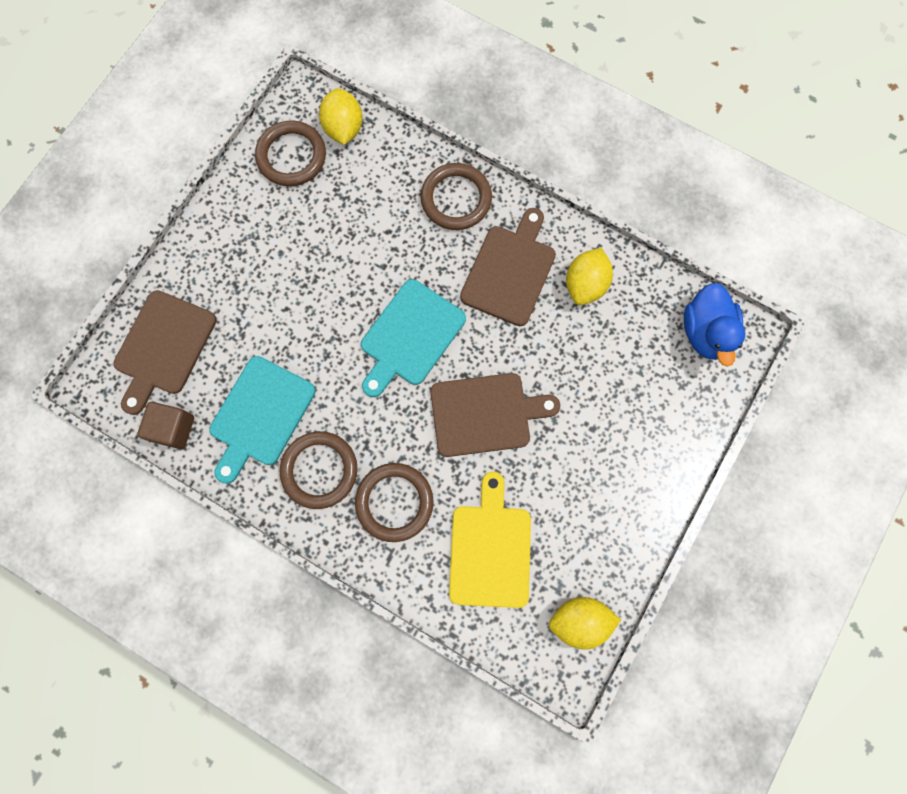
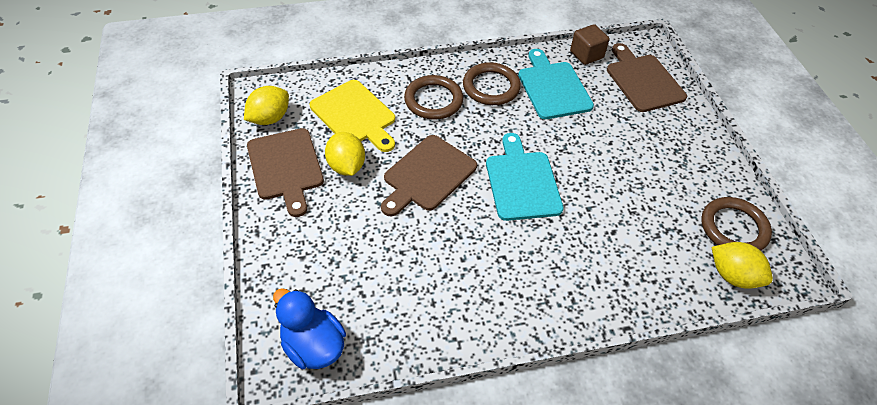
camera: 135 degrees right, 25 degrees down
brown ring [420,163,492,230] -> none
brown cutting board [460,208,556,326] -> brown cutting board moved to [247,128,324,217]
yellow lemon [566,248,613,305] -> yellow lemon moved to [325,132,365,176]

